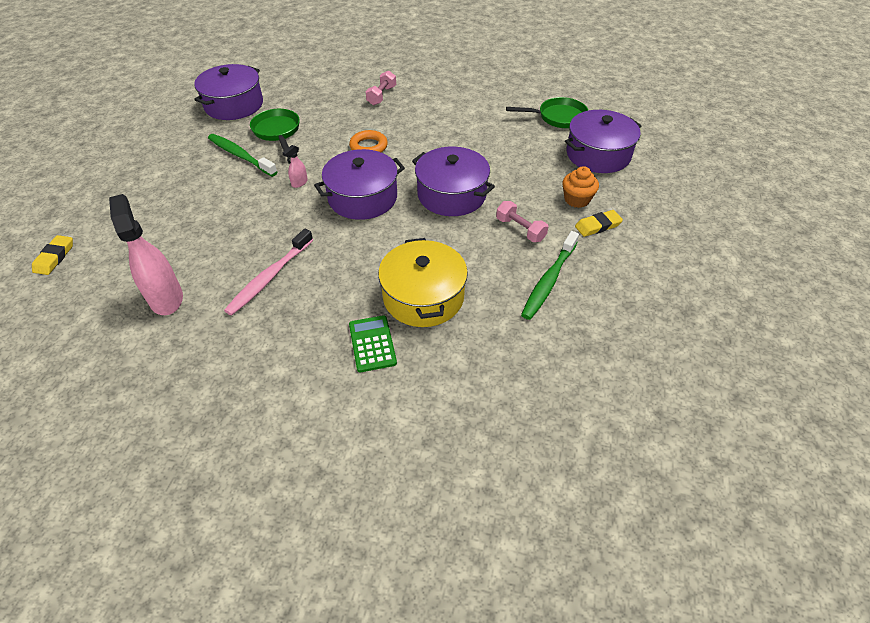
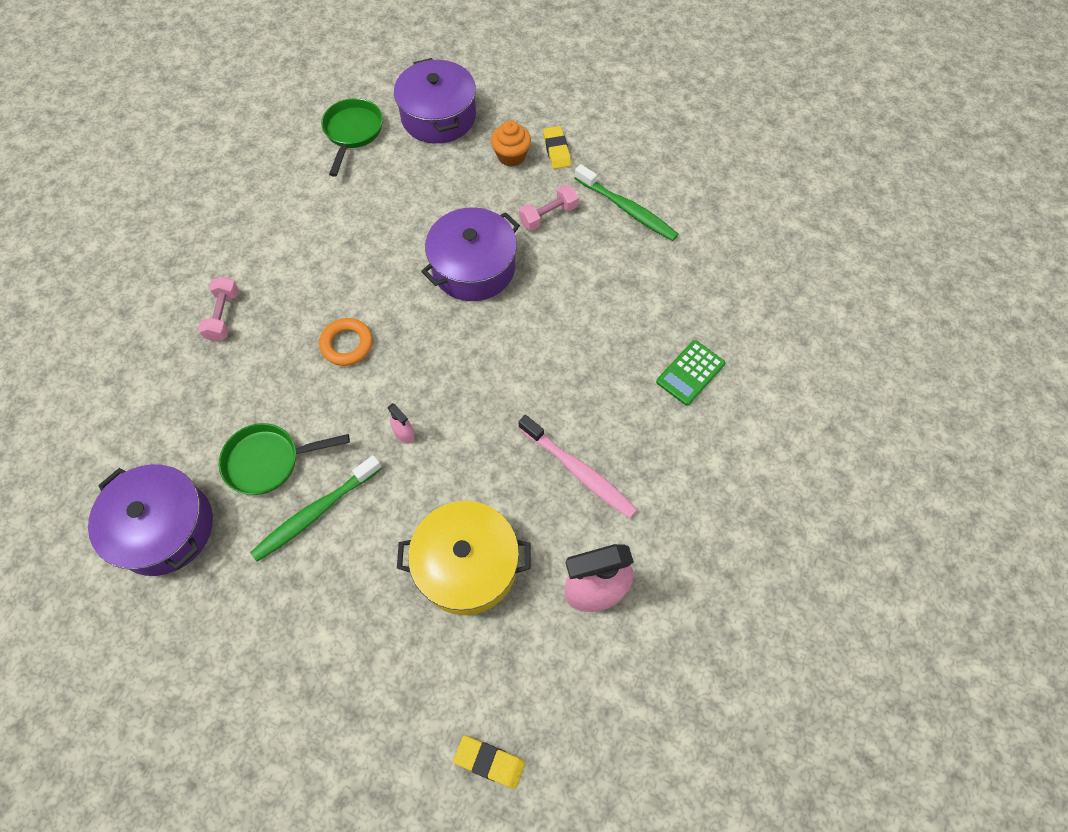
camera: 80 degrees left, 15 degrees up
purple pot [314,149,405,220] -> none
green calculator [349,315,397,372] -> green calculator turned 45 degrees counterclockwise [656,340,725,406]
pink dumbbell [366,71,396,105] -> pink dumbbell turned 60 degrees clockwise [198,276,239,342]
yellow pot [378,238,468,327] -> yellow pot moved to [397,501,531,615]

